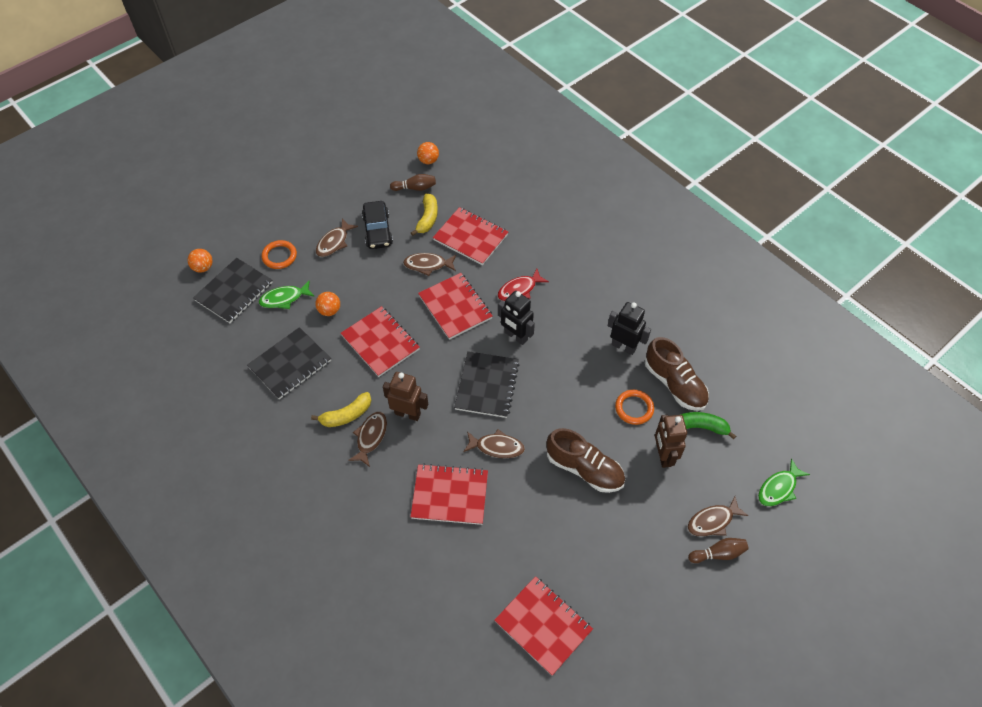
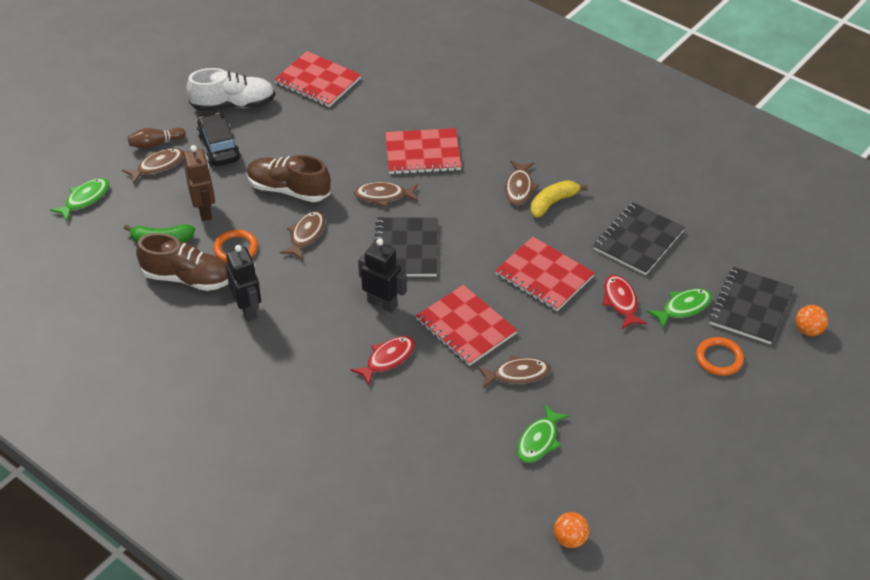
camera: 170 degrees right, 10 degrees down
orange ball [315,292,340,316] -> red fish [602,275,647,329]
brown fish [316,218,358,257] -> brown fish moved to [280,211,325,260]
black car [362,201,393,249] -> black car moved to [197,113,241,166]
brown robot [383,372,428,421] -> none
brown bowling pin [390,174,436,191] -> none
yellow banana [411,194,438,236] -> green fish [517,404,570,463]
red notebook [433,207,508,265] -> none
black robot [608,302,651,355] -> black robot turned 135 degrees counterclockwise [226,245,261,322]
brown shoe [645,337,709,411] -> brown shoe turned 150 degrees clockwise [136,233,229,291]
none -> white shoe [187,68,275,111]

